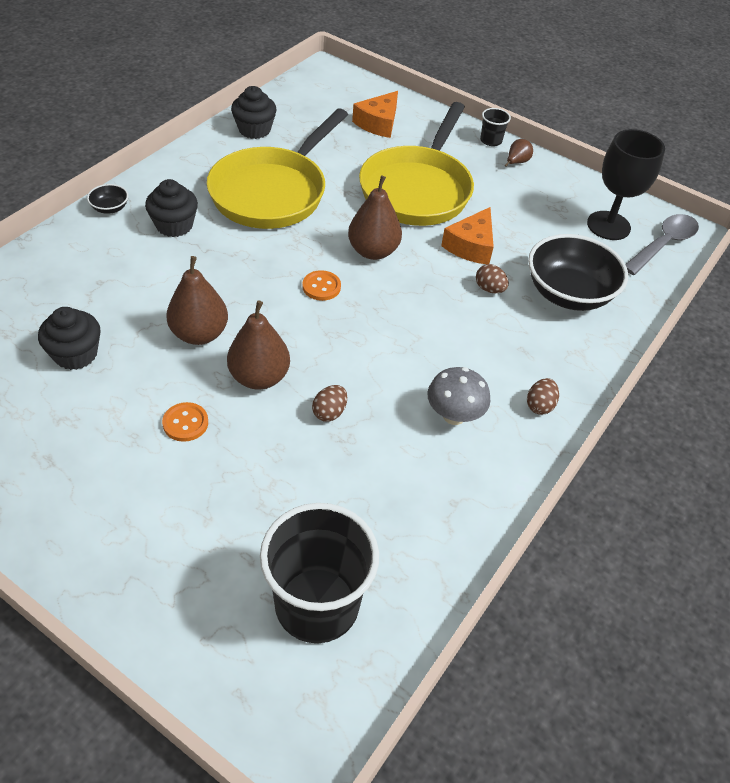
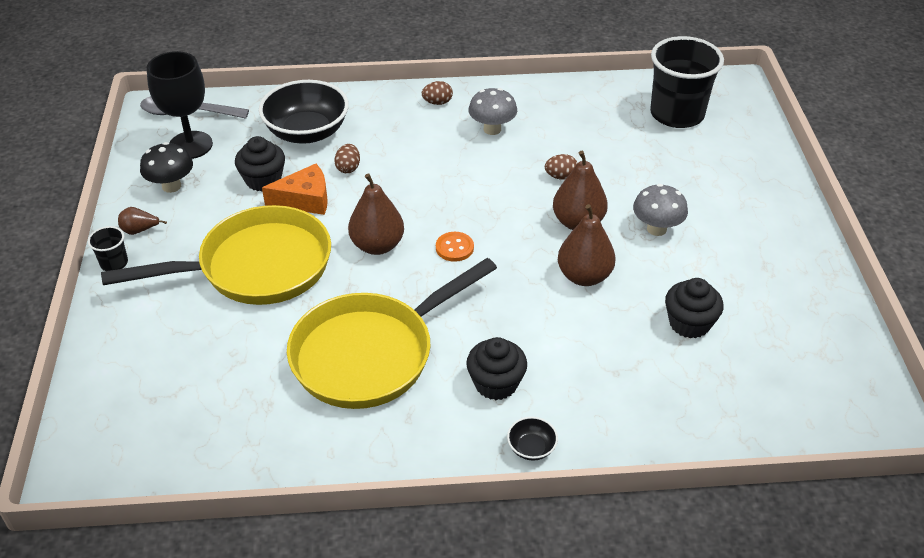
camera: 125 degrees left, 5 degrees down
orange button [162,402,208,442] -> grey mushroom [633,184,688,236]
yellow pan [207,108,348,229] -> yellow pan turned 150 degrees clockwise [287,258,497,409]
black cupcake [231,86,276,139] -> black cupcake moved to [235,136,285,191]
orange cheese [352,91,398,138] -> none
none -> black mushroom [140,142,193,193]

